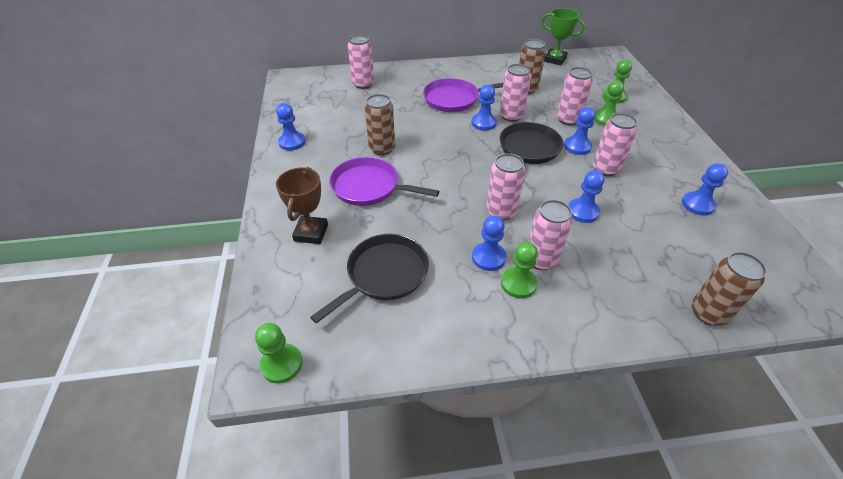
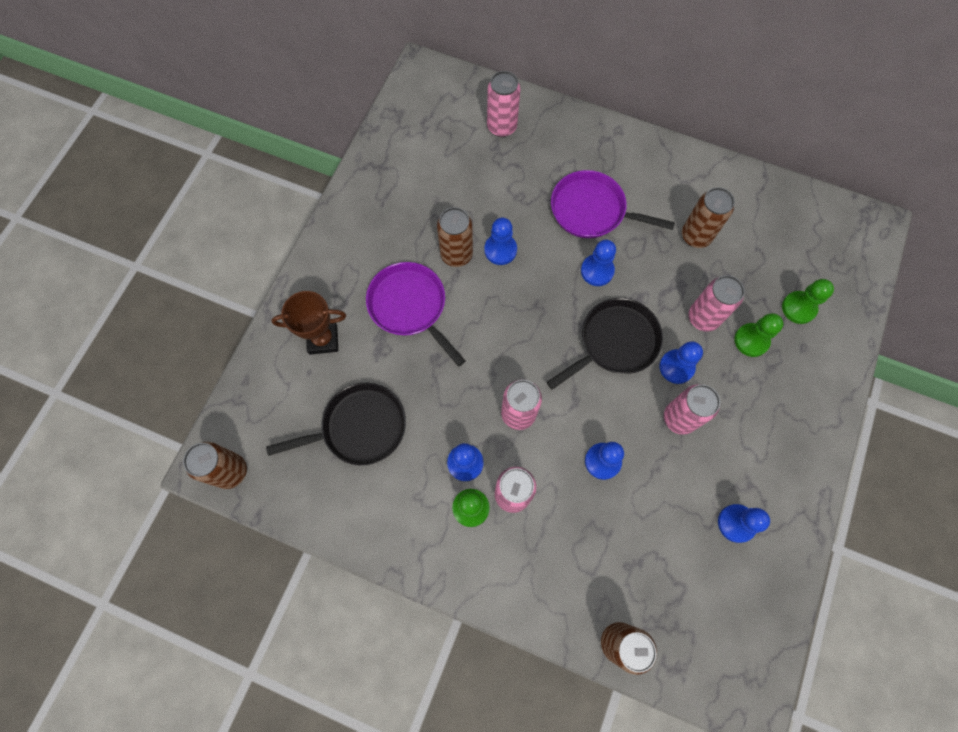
camera: 30 degrees right, 25 degrees up
green pawn [255,323,302,384] -> brown can [183,442,247,489]
blue pawn [276,103,306,151] -> blue pawn moved to [484,218,517,265]
brown trophy [276,167,328,244] -> brown trophy turned 45 degrees clockwise [271,291,346,355]
pink can [500,64,531,122] -> none
green trophy [541,8,585,65] -> none

